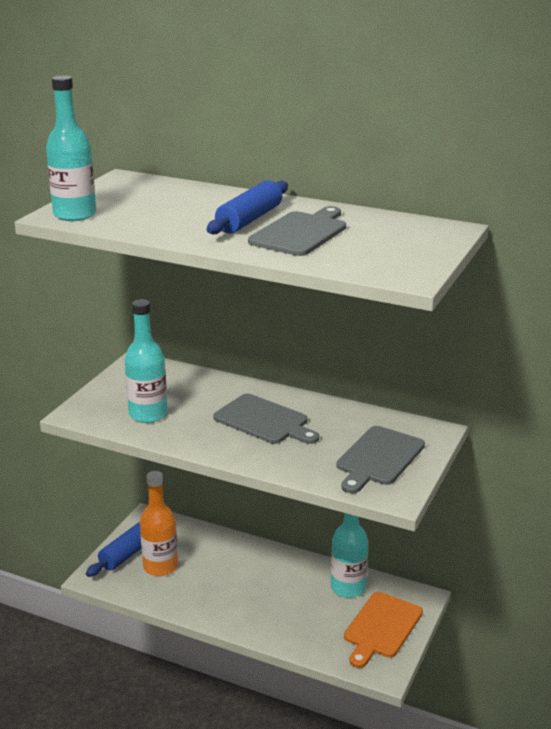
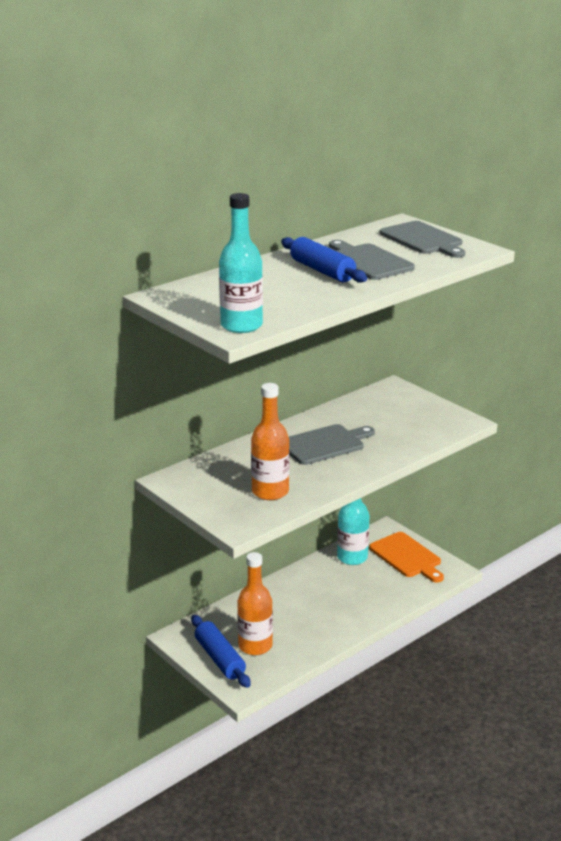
camera: 65 degrees left, 0 degrees up
turquoise bottle [125,299,168,423] -> orange bottle [251,383,289,500]
grey cutting board [336,426,425,493] -> grey cutting board moved to [380,221,465,258]

